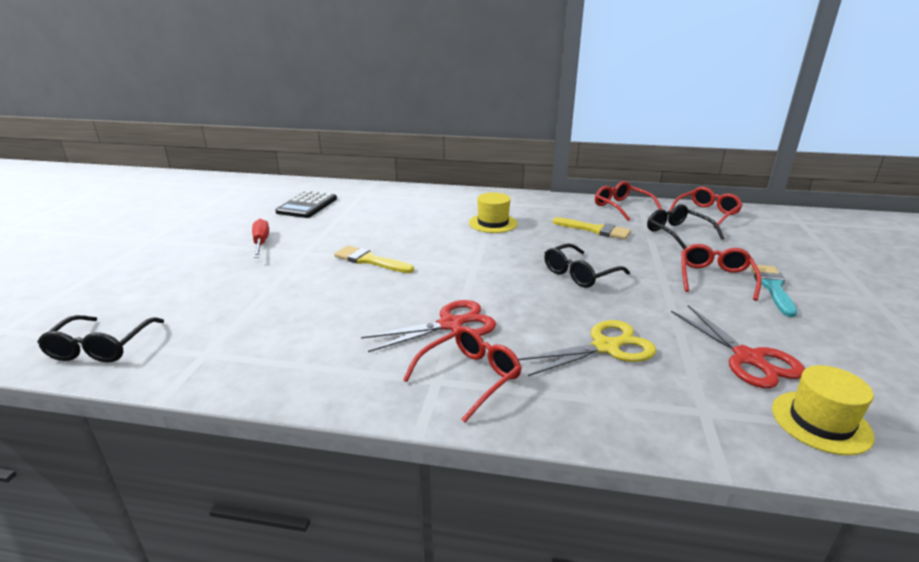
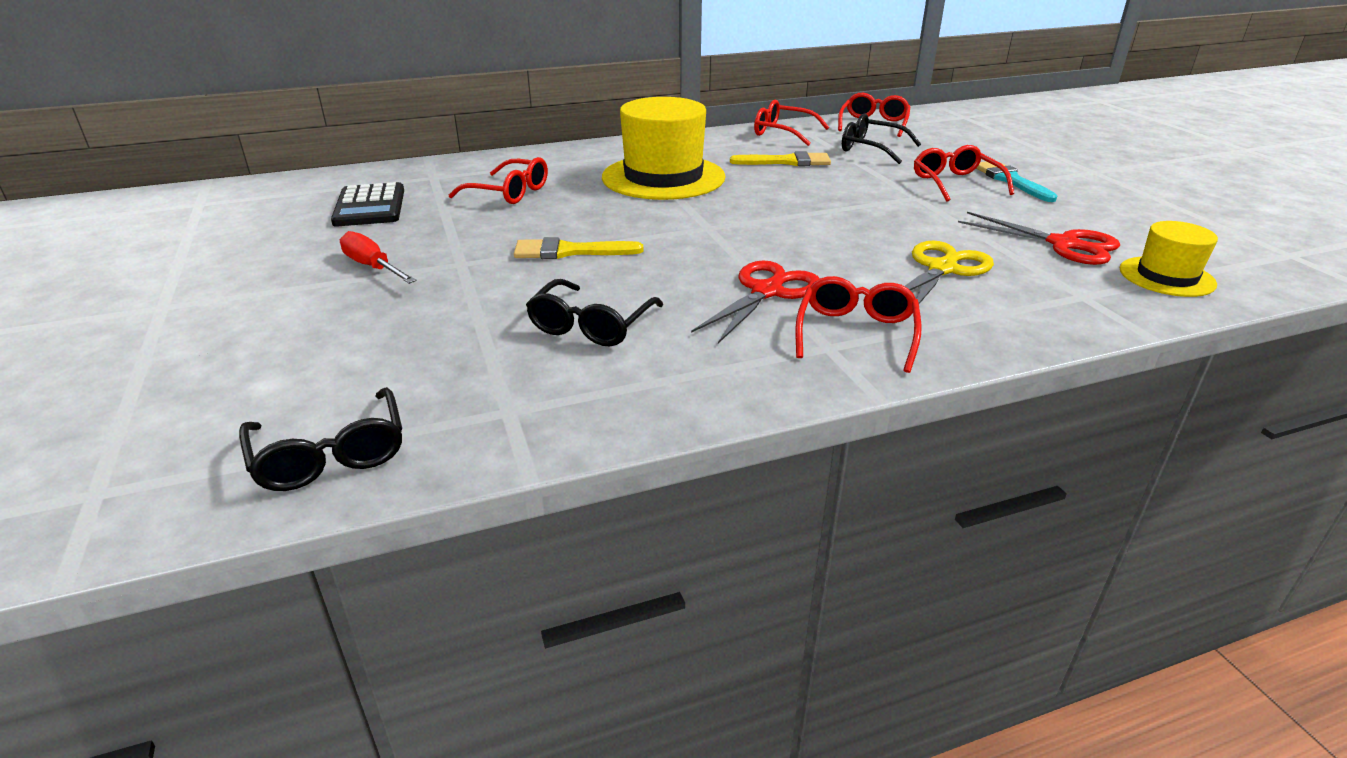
camera: 30 degrees left, 5 degrees up
yellow hat [469,193,517,233] -> yellow hat [602,97,726,200], size x1.85
black glasses [544,243,630,288] -> black glasses moved to [526,279,663,346]
none -> red glasses [449,157,548,204]

